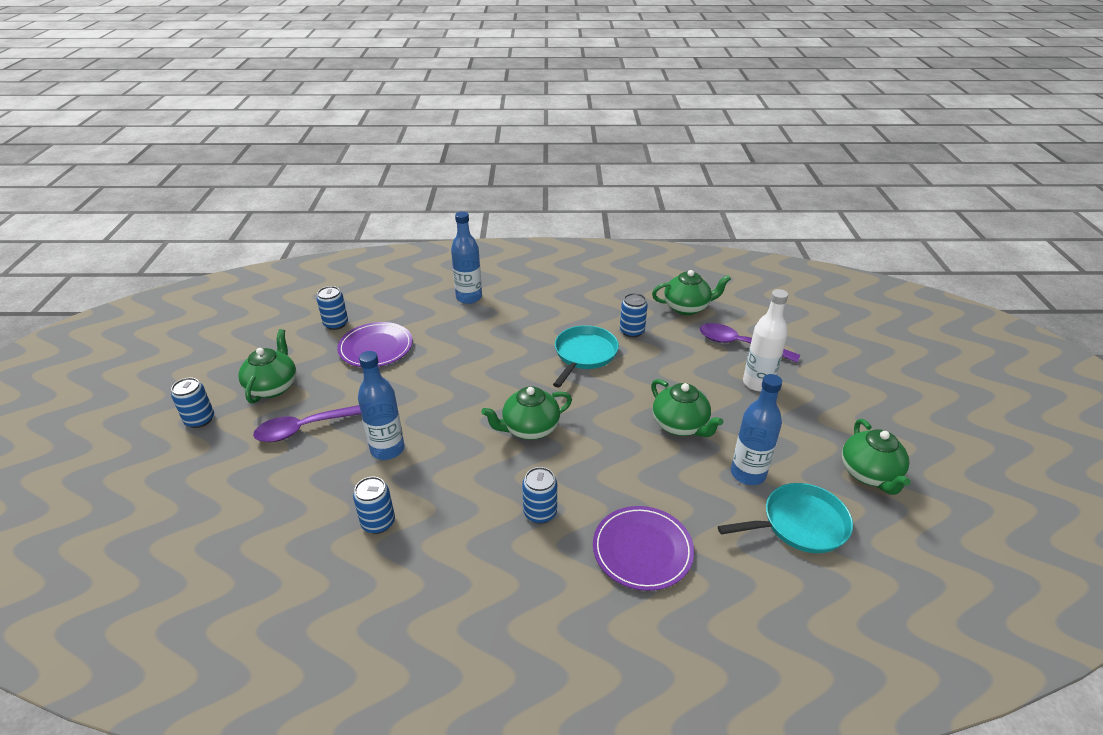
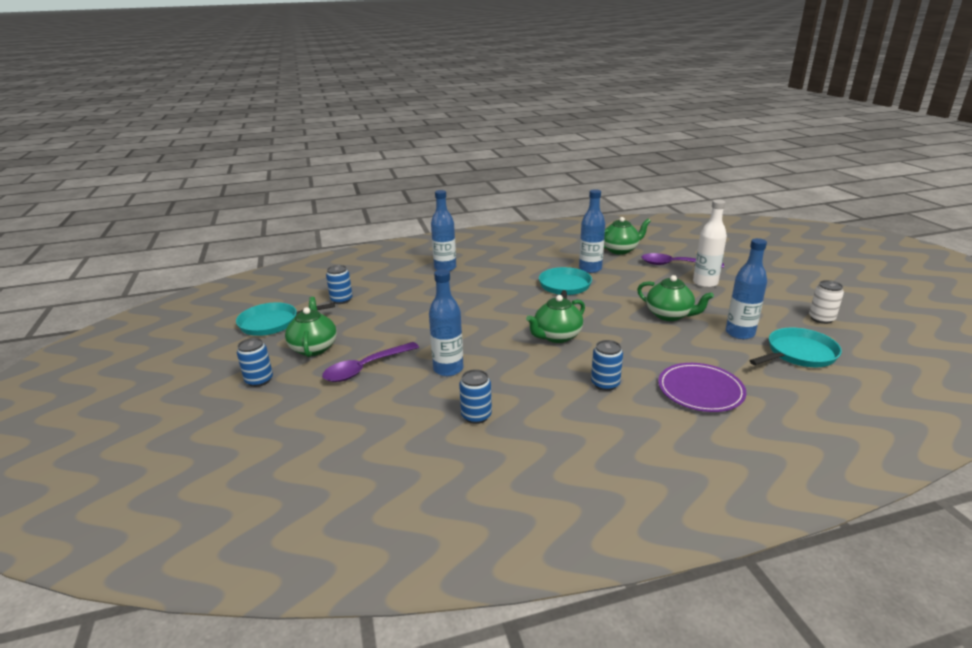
camera: 15 degrees left, 10 degrees down
purple plate [337,322,413,367] -> none
blue can [620,293,648,338] -> blue bottle [579,189,605,273]
green teapot [842,419,911,495] -> white can [809,280,844,324]
none -> turquoise pan [236,302,335,336]

